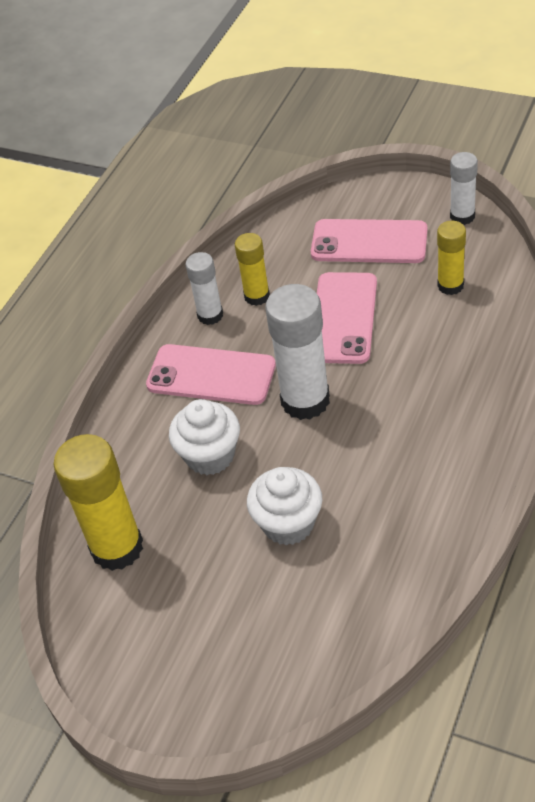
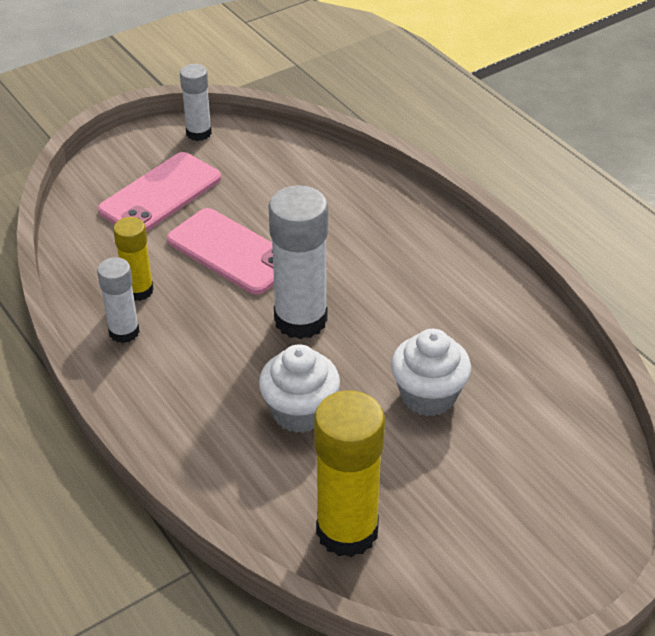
camera: 65 degrees left, 5 degrees down
pink phone [146,344,276,405] -> none
yellow glue stick [437,221,466,295] -> none

